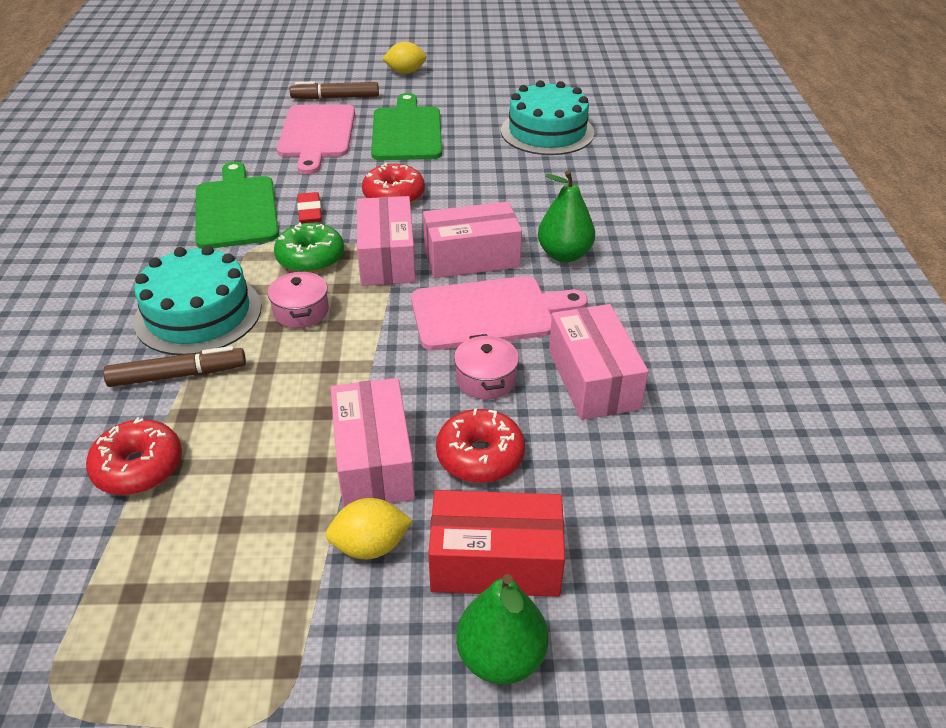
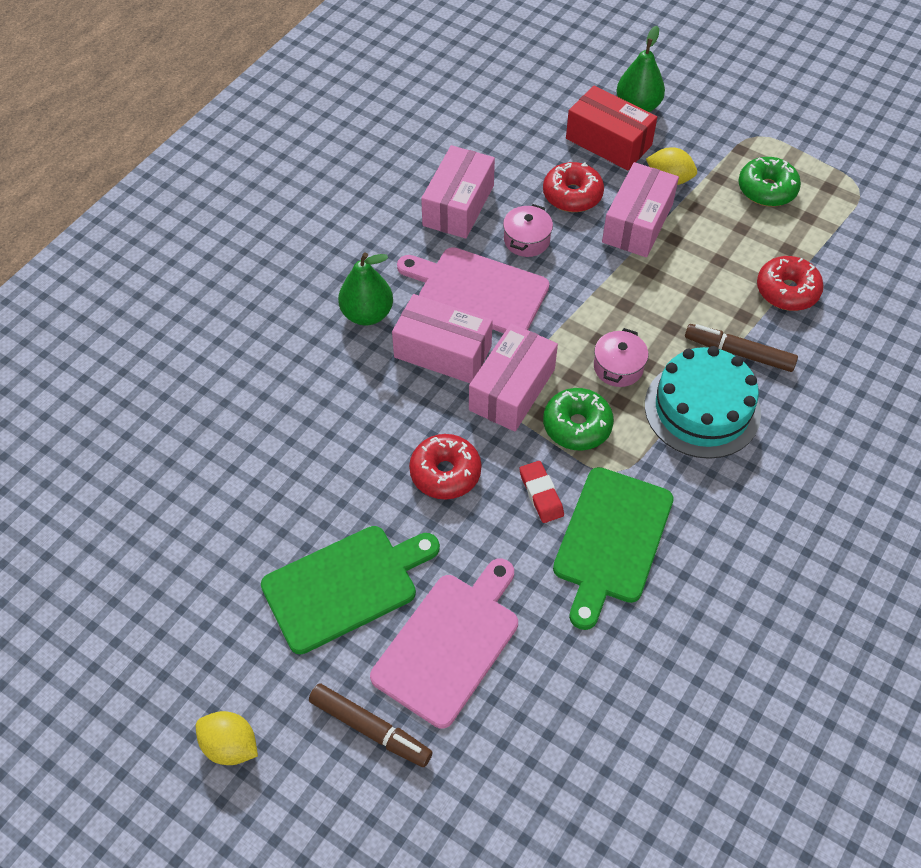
camera: 145 degrees left, 15 degrees up
red eraser [297,192,322,224] -> red eraser turned 45 degrees counterclockwise [519,461,564,523]
green cutting board [371,93,442,160] -> green cutting board turned 150 degrees counterclockwise [261,526,440,654]
turquoise cake [501,80,594,155] -> none
none -> green donut [738,157,801,207]

